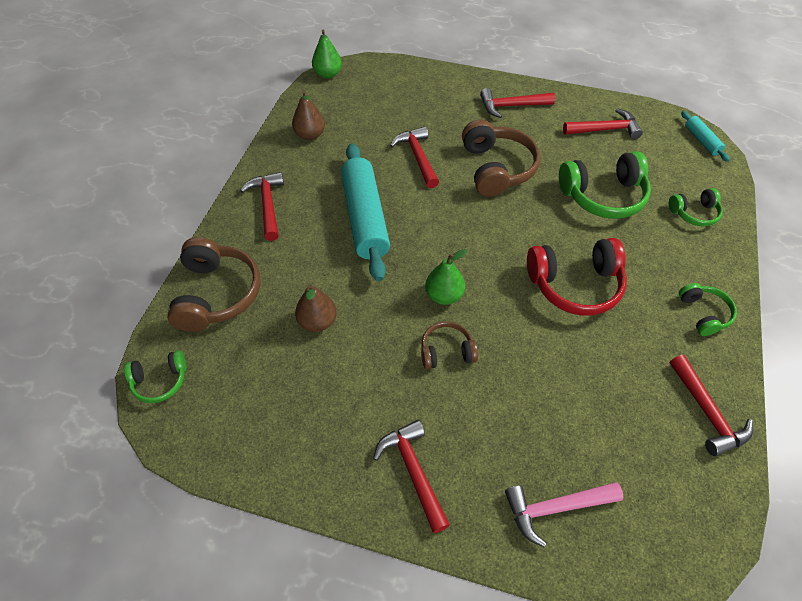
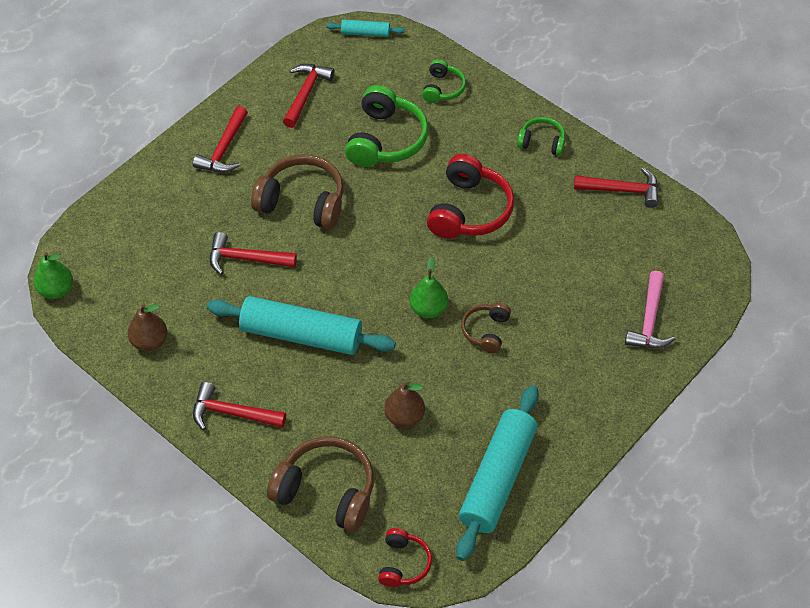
camera: 65 degrees left, 0 degrees up
green headphones [124,350,187,403] -> red headphones [378,528,432,587]
red hammer [373,420,450,533] -> none
none -> turquoise rolling pin [456,385,539,561]

